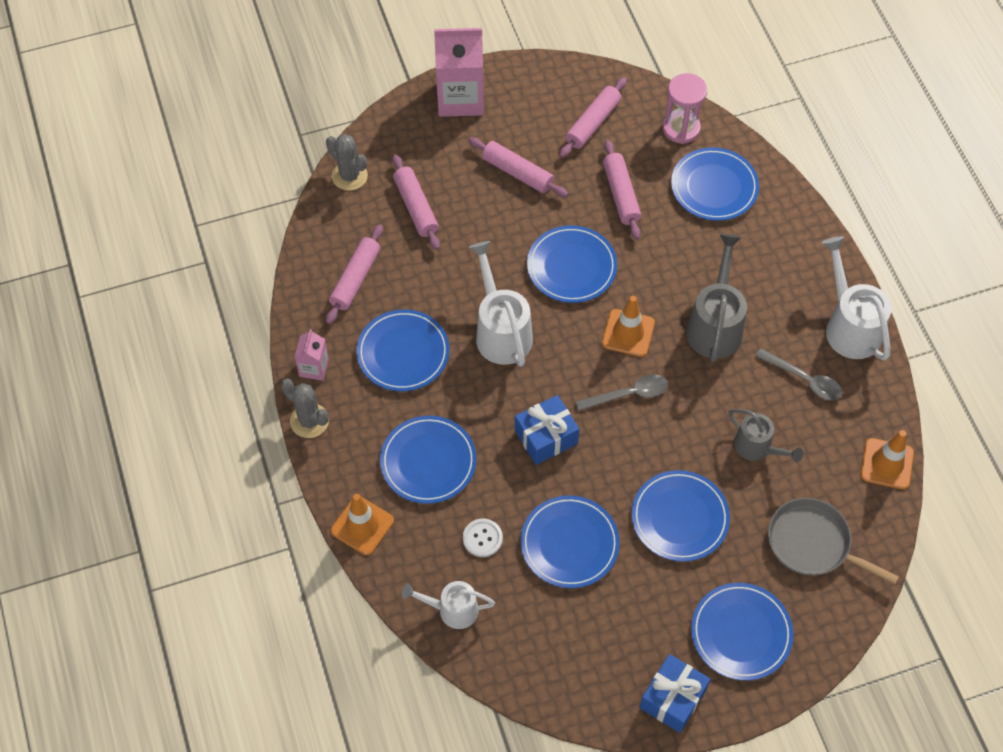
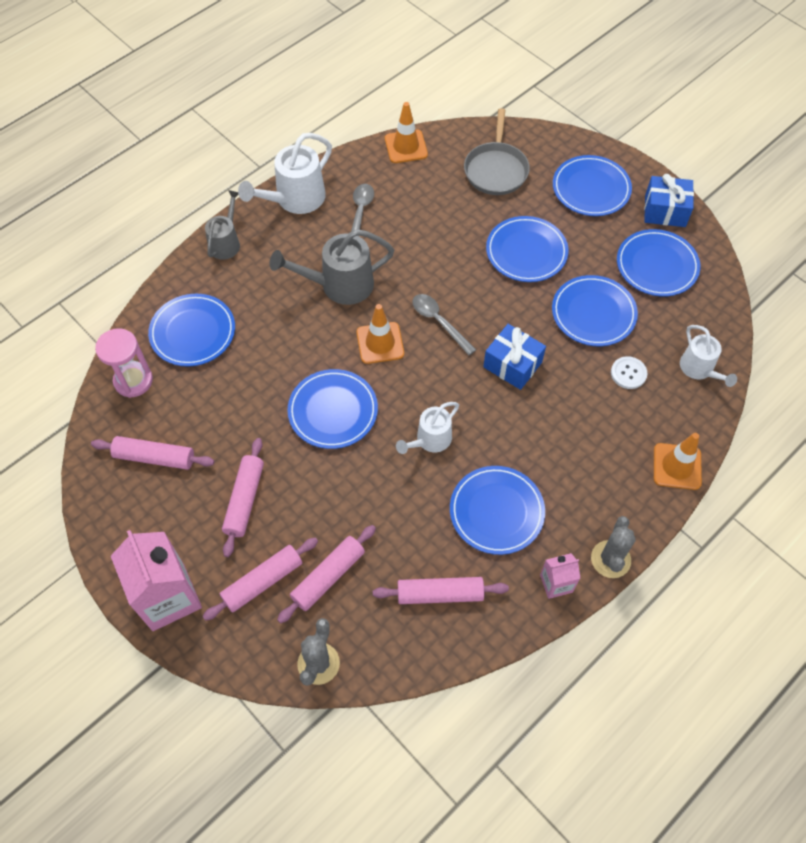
camera: 115 degrees left, 0 degrees up
blue plate [380,416,476,504] -> blue plate moved to [617,229,700,297]
white watering can [469,241,533,367] -> white watering can [396,402,459,454], size x0.63
pink rolling pin [603,140,641,239] -> pink rolling pin moved to [202,537,318,621]
grey watering can [729,409,803,462] -> grey watering can moved to [205,190,240,259]

